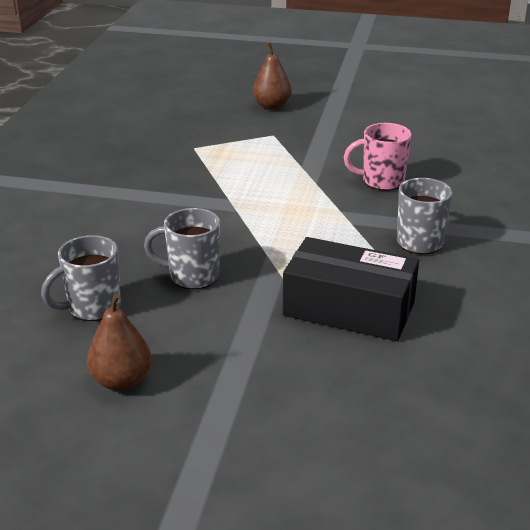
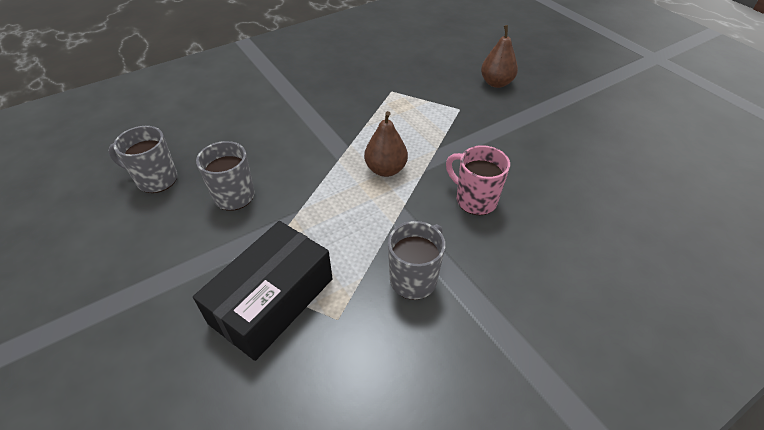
camera: 45 degrees right, 15 degrees up
brown pear [87,293,151,391] -> brown pear moved to [364,111,408,177]
black box [283,237,419,341] -> black box turned 60 degrees clockwise [193,221,333,361]

